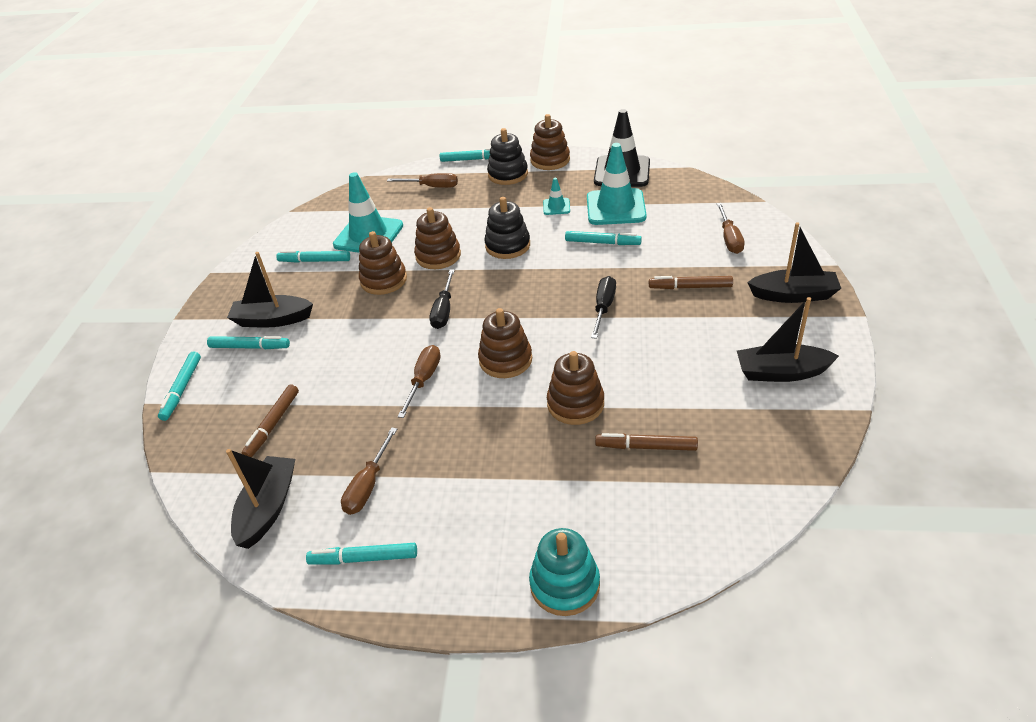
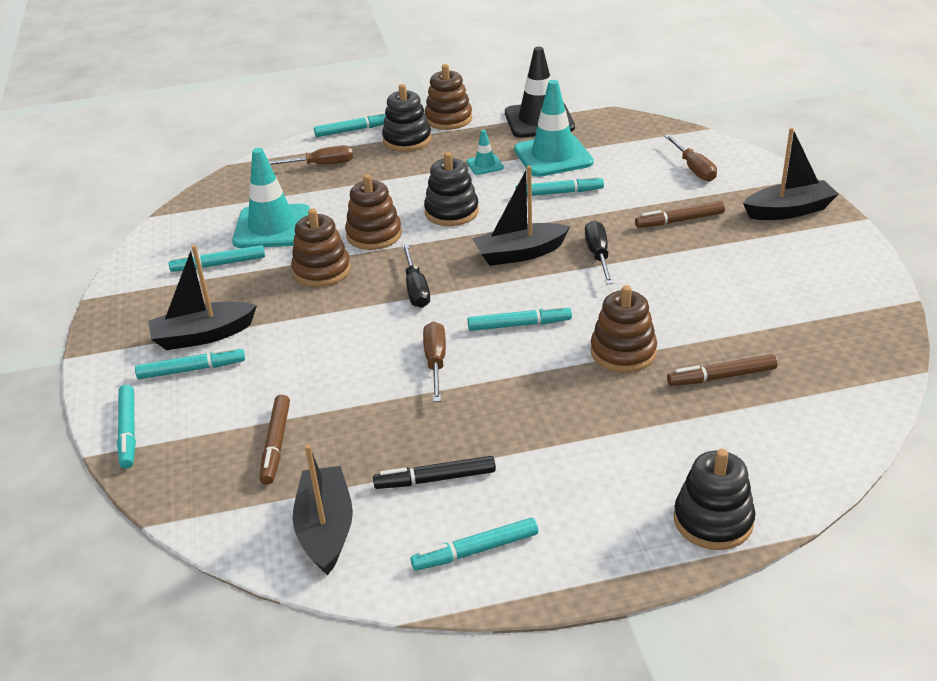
camera: 20 degrees left, 5 degrees down
brown screwdriver [341,427,397,515] -> black marker [373,456,496,489]
brown stacking toy [478,308,532,378] -> turquoise marker [467,305,572,331]
turquoise stacking toy [529,528,600,616] -> black stacking toy [674,449,755,550]
black boat [737,297,839,382] -> black boat moved to [472,166,570,266]

